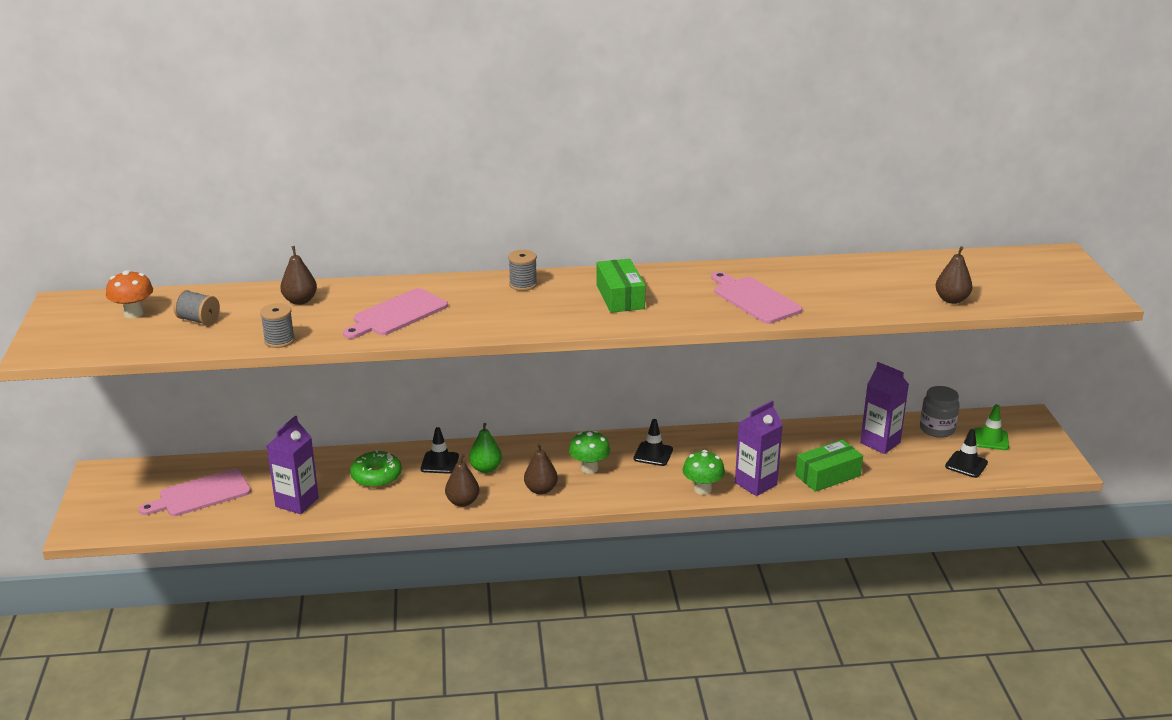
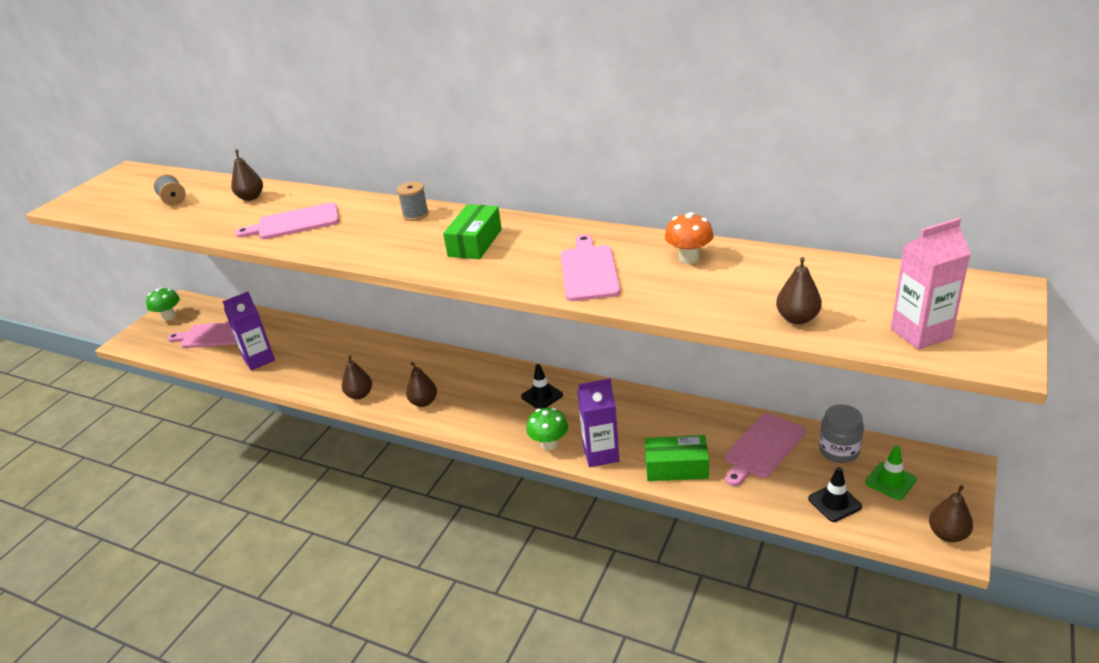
camera: 35 degrees right, 5 degrees up
orange mushroom [106,270,153,318] -> orange mushroom moved to [665,212,713,264]
grey spool [260,303,295,348] -> none
green donut [350,450,402,488] -> none
black traffic cone [421,427,459,474] -> none
green pear [469,423,502,473] -> none
green mushroom [569,430,610,474] -> green mushroom moved to [146,287,180,321]
purple carton [860,362,909,454] -> pink cutting board [725,413,805,486]
none -> pink carton [891,218,971,350]
none -> brown pear [929,485,973,542]

